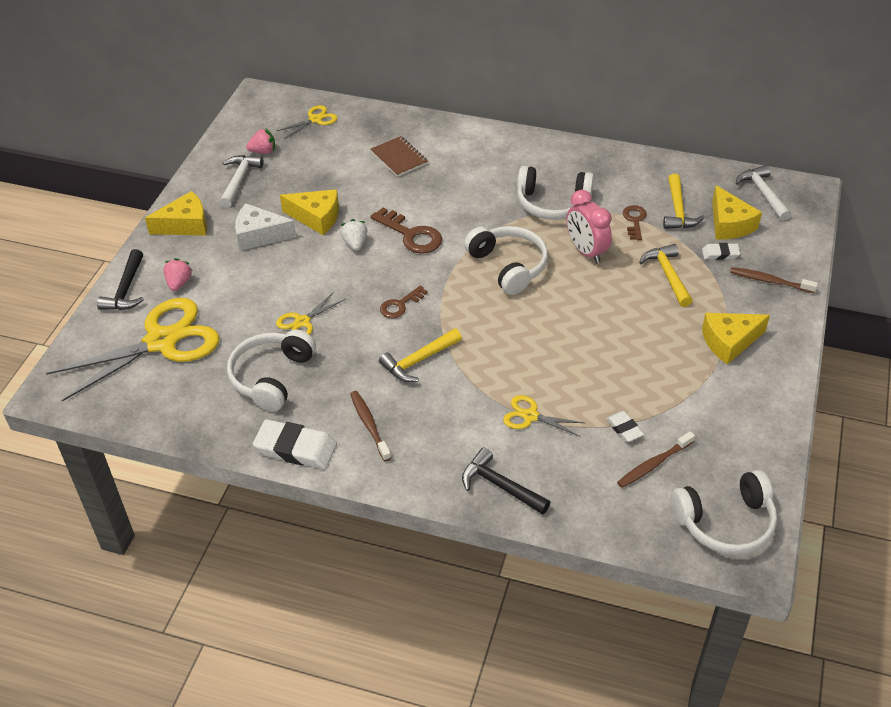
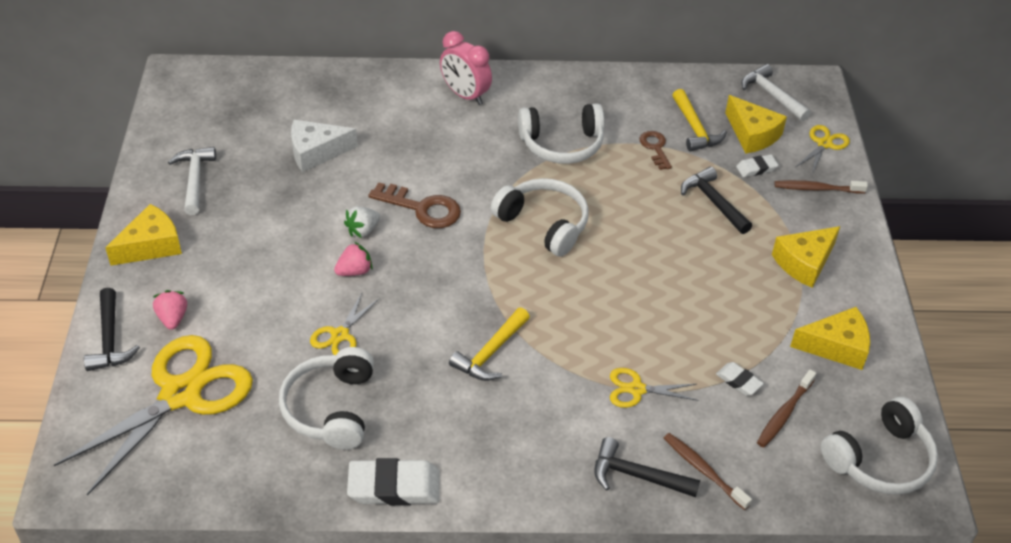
camera: 20 degrees left, 0 degrees up
white cheese [235,203,296,251] -> white cheese moved to [291,120,358,172]
pink strawberry [246,128,275,154] -> pink strawberry moved to [334,242,373,276]
yellow scissors [277,105,337,139] -> yellow scissors moved to [796,125,850,174]
yellow cheese [280,189,339,235] -> yellow cheese moved to [790,307,870,370]
white strawberry [341,219,367,251] -> white strawberry turned 105 degrees counterclockwise [344,206,380,238]
brown toothbrush [350,391,391,461] -> brown toothbrush moved to [664,433,752,510]
brown notebook [371,136,428,177] -> none
brown key [380,285,428,318] -> none
pink clock [567,190,612,264] -> pink clock moved to [440,31,492,105]
yellow hammer [639,244,692,307] -> black hammer [681,167,752,234]

